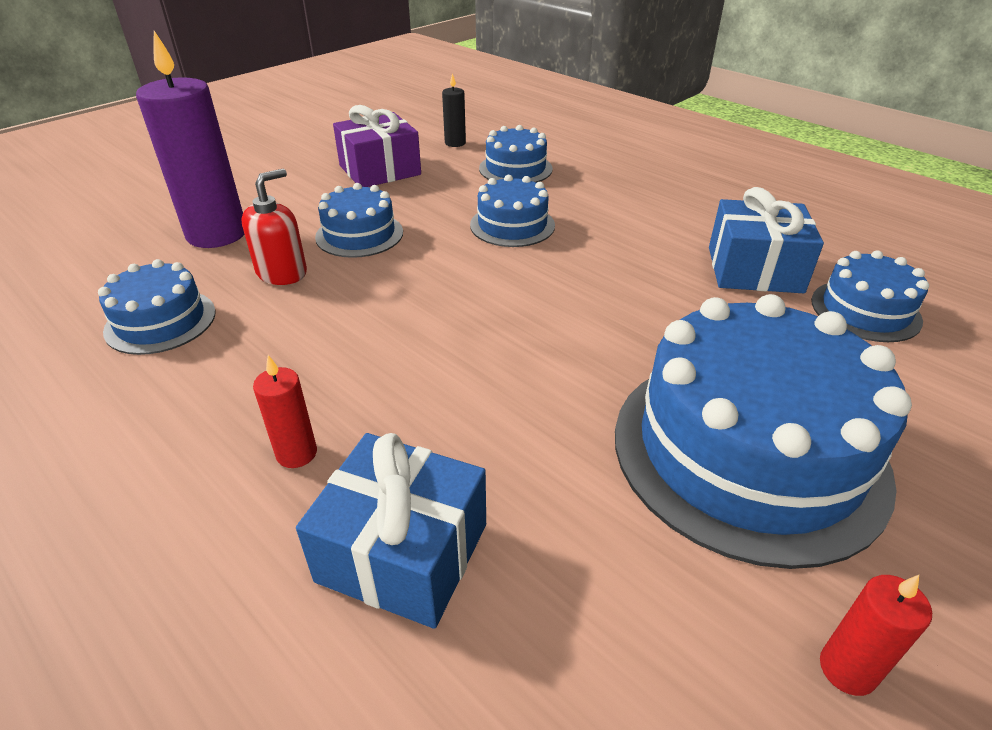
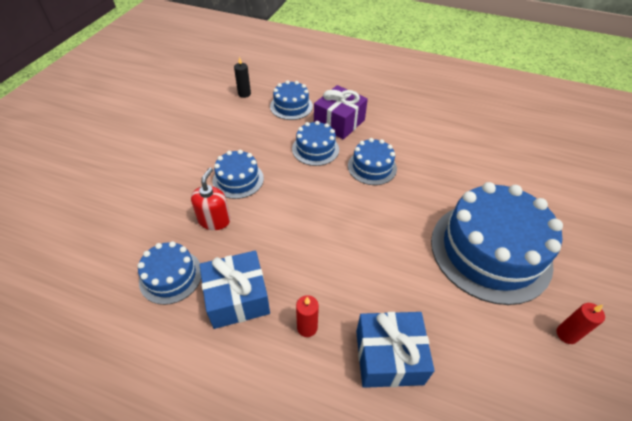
camera: 25 degrees left, 10 degrees up
purple candle [136,31,244,248] -> none
purple gift [333,105,421,187] -> purple gift moved to [314,85,368,140]
blue gift [709,187,824,293] -> blue gift moved to [200,251,270,329]
blue cake [811,250,929,342] -> blue cake moved to [348,138,397,185]

